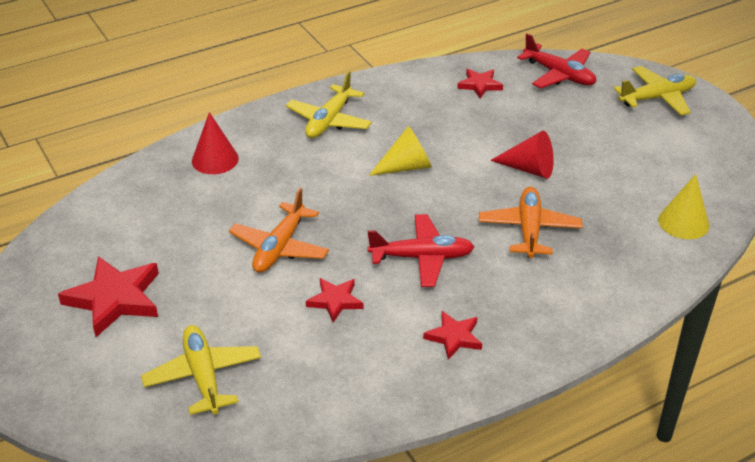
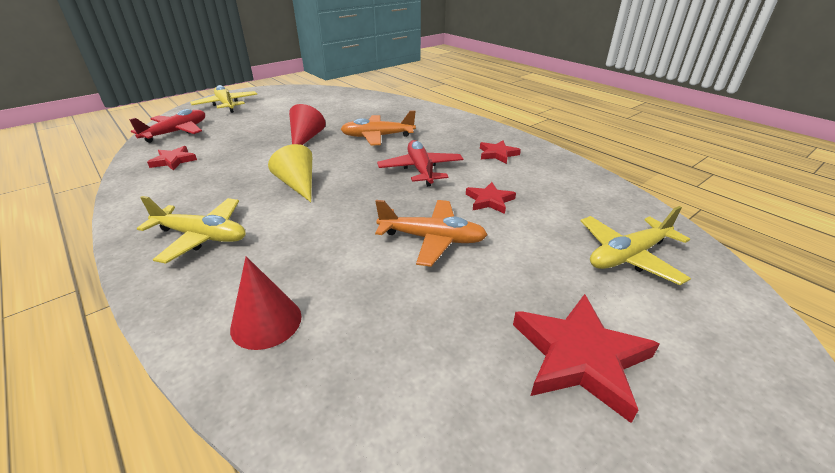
camera: 100 degrees left, 5 degrees down
yellow cone [658,174,709,239] -> none

